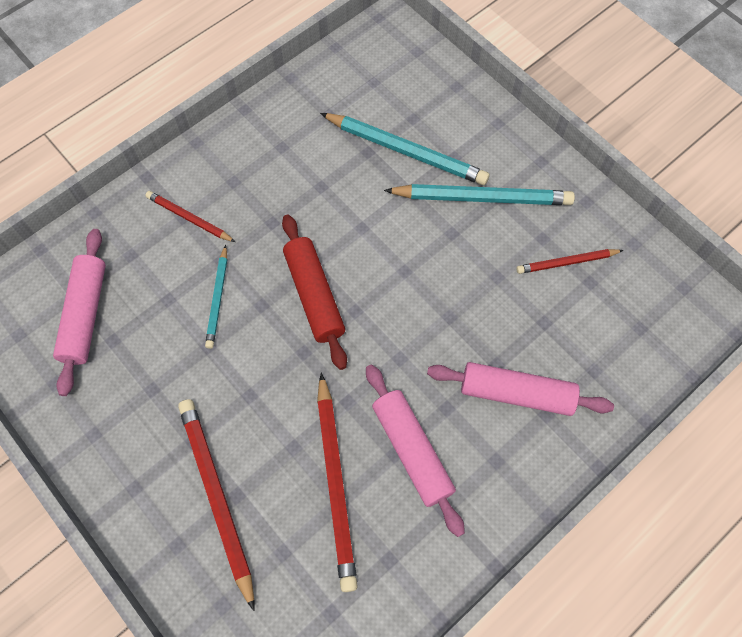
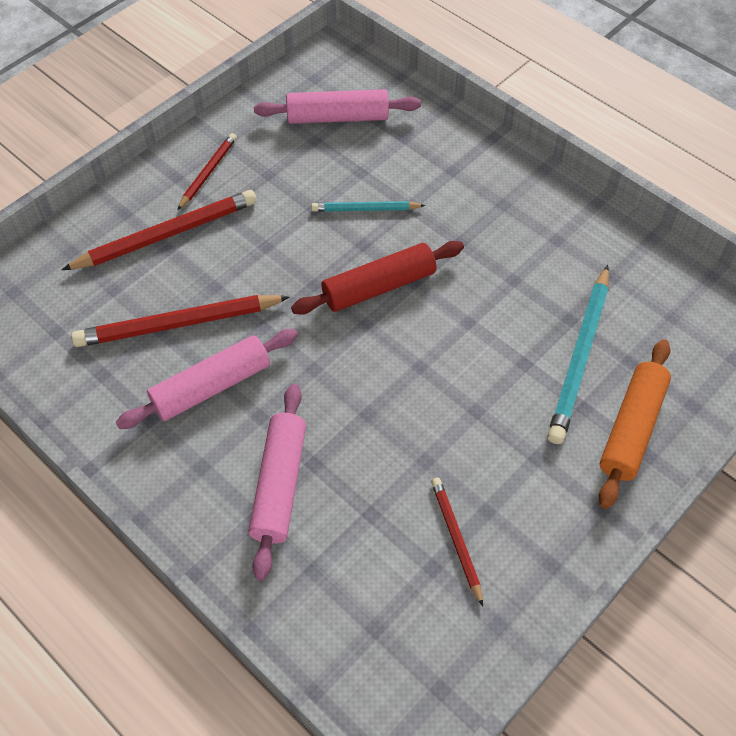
camera: 85 degrees right, 10 degrees down
red pencil [145,191,235,242] -> red pencil moved to [178,133,237,210]
turquoise pencil [384,184,575,205] -> none
none -> orange rolling pin [599,339,671,509]

